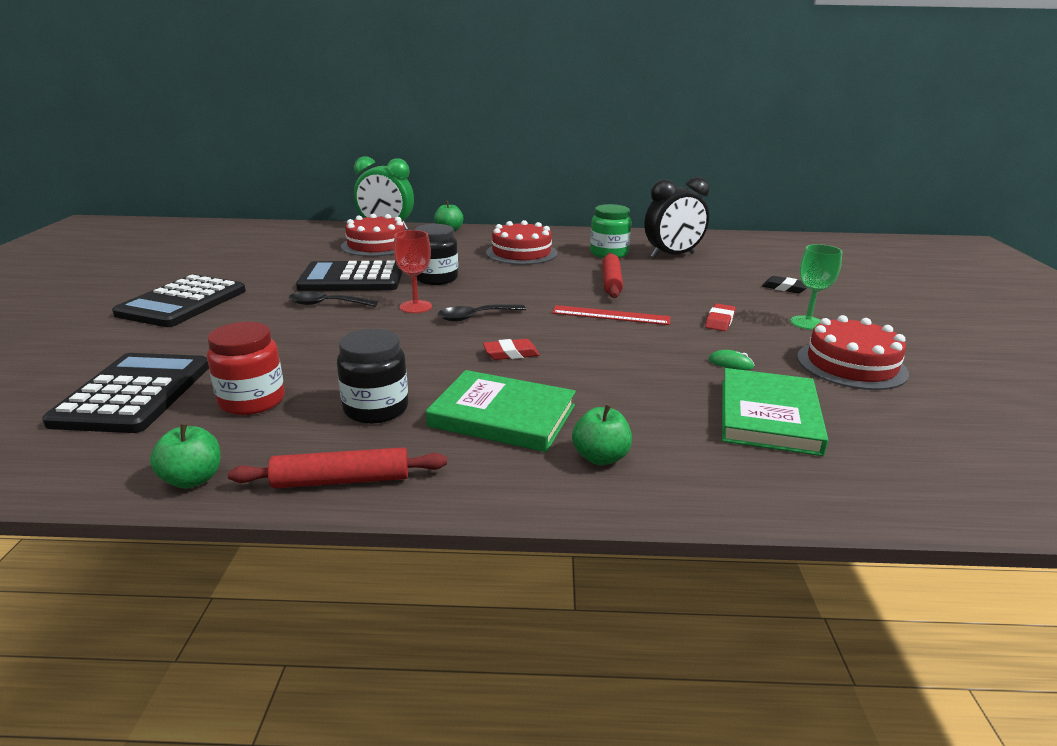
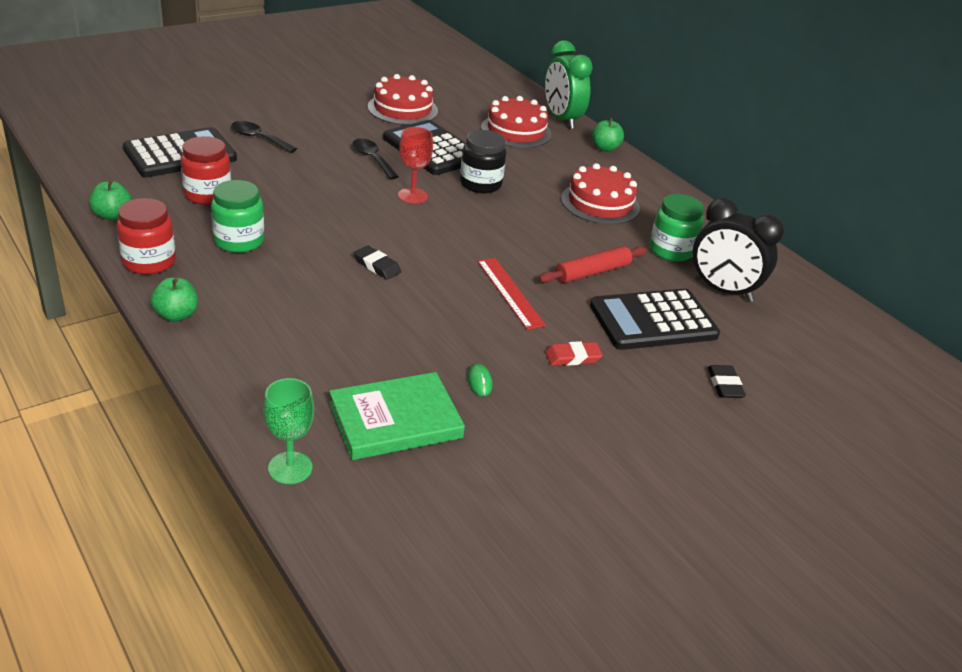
camera: 50 degrees right, 10 degrees up
black calculator [112,274,246,327] -> black calculator moved to [590,289,720,350]
red rolling pin [228,447,447,488] -> red jar [117,198,176,275]
black jar [337,329,408,424] -> green jar [211,180,264,253]
green book [426,370,576,452] -> none
black spoon [438,304,526,321] -> black spoon moved to [231,121,297,153]
red eraser [483,339,540,360] -> black eraser [354,245,401,280]
green apple [572,404,632,465] -> green apple moved to [150,277,198,322]
green goblet [790,244,842,330] -> green goblet moved to [263,378,314,484]
red cake [797,315,909,390] -> red cake moved to [368,74,438,125]

